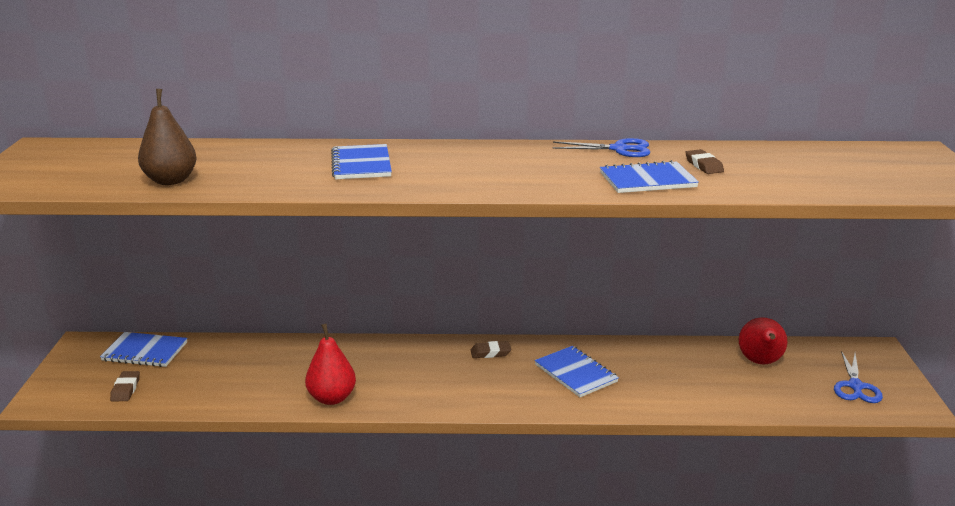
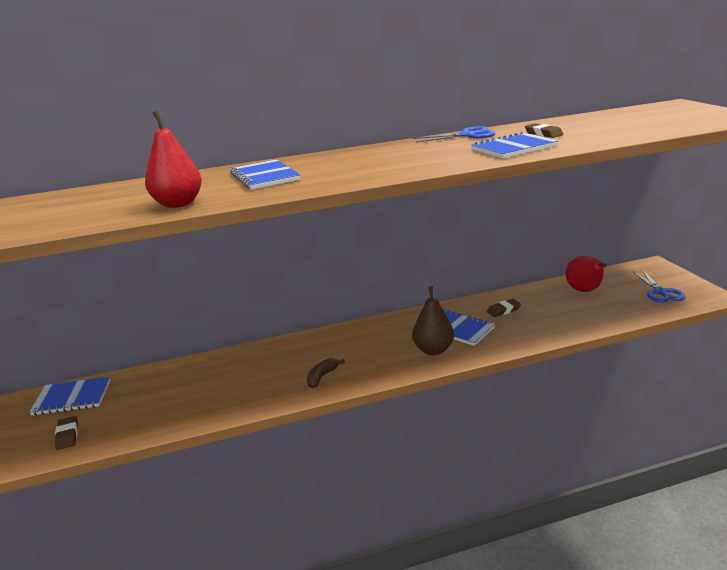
camera: 15 degrees left, 0 degrees up
brown pear [138,89,197,185] -> brown pear moved to [412,286,454,355]
red pear [305,324,356,405] -> red pear moved to [145,111,202,208]
brown eraser [471,341,511,358] -> brown eraser moved to [487,299,521,317]
none -> brown banana [307,358,345,388]

